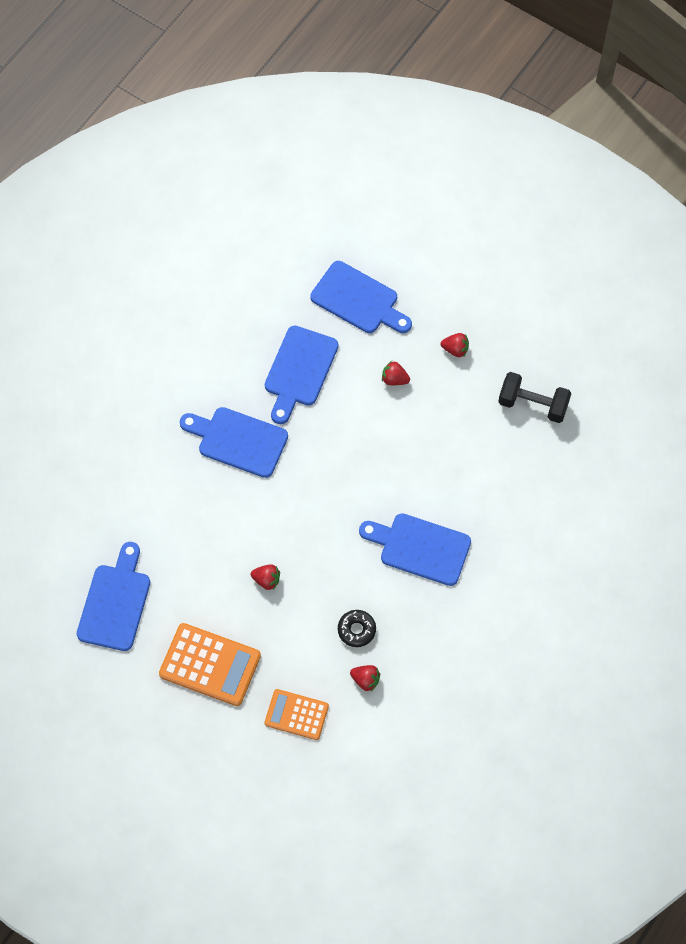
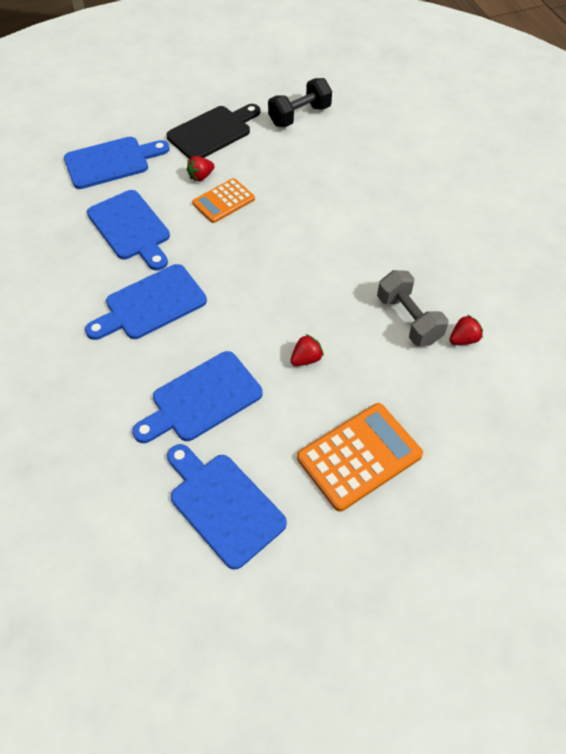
camera: 55 degrees left, 10 degrees down
orange calculator [264,689,329,740] -> orange calculator moved to [192,178,255,223]
black donut [338,610,376,647] -> grey dumbbell [377,270,449,346]
blue cutting board [359,513,471,586] -> blue cutting board moved to [132,351,263,443]
red strawberry [441,333,469,357] -> black cutting board [166,104,260,159]

